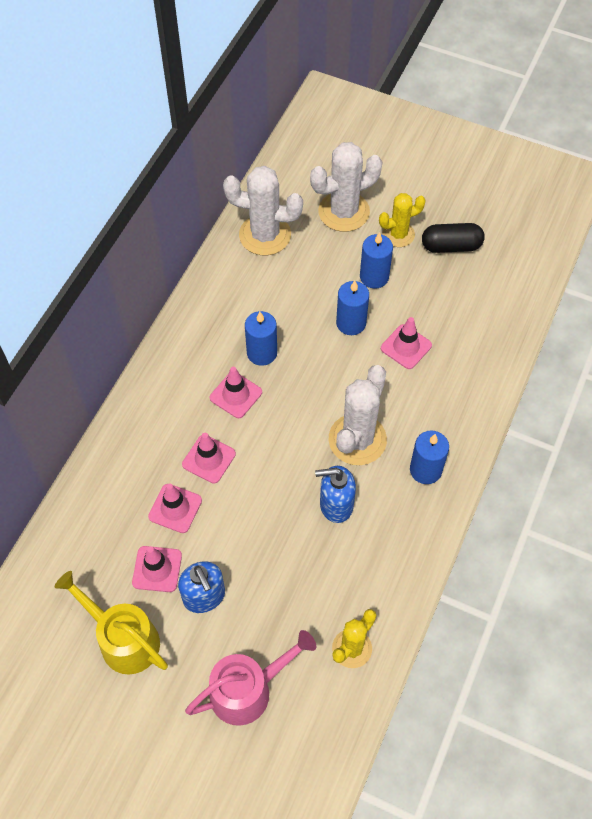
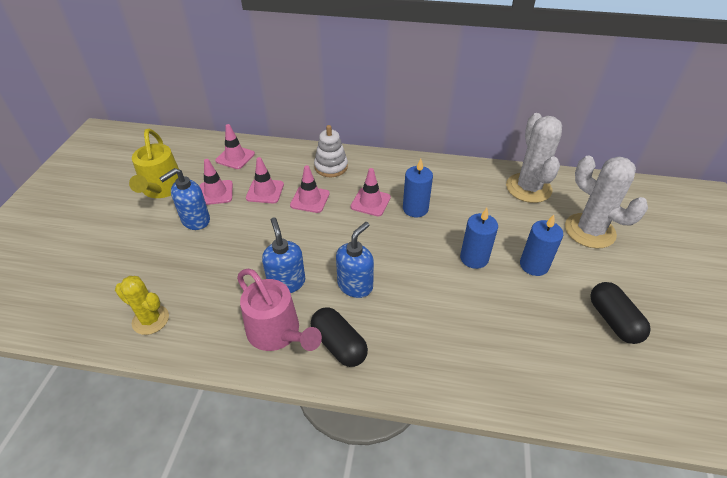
camera: 75 degrees right, 15 degrees down
yellow watering can [54,571,168,674] -> yellow watering can turned 150 degrees clockwise [129,129,179,198]
pink watering can [185,630,316,726] -> pink watering can moved to [237,269,322,351]
white cactus [328,365,387,465] -> blue soap dispenser [336,222,374,298]
yellow cactus [379,193,426,247] -> none
pink traffic cone [381,317,432,369] -> pink traffic cone moved to [215,124,255,169]
blue candle [410,430,449,484] -> black capsule [311,307,368,367]
none -> white stacking toy [314,125,348,177]

